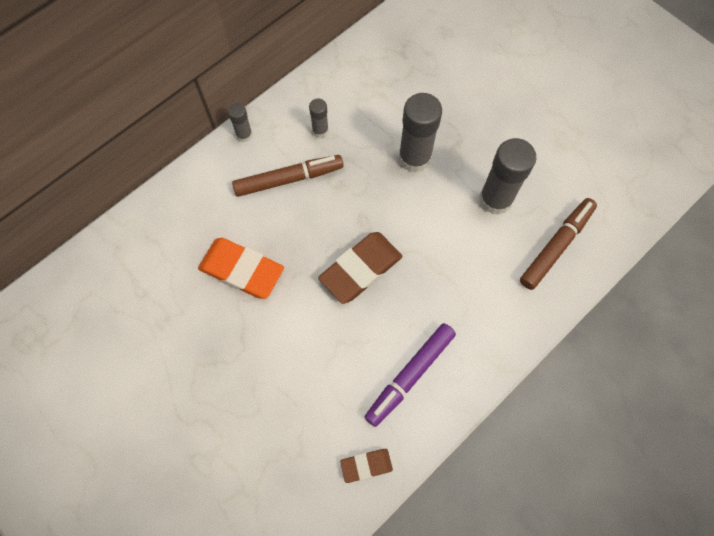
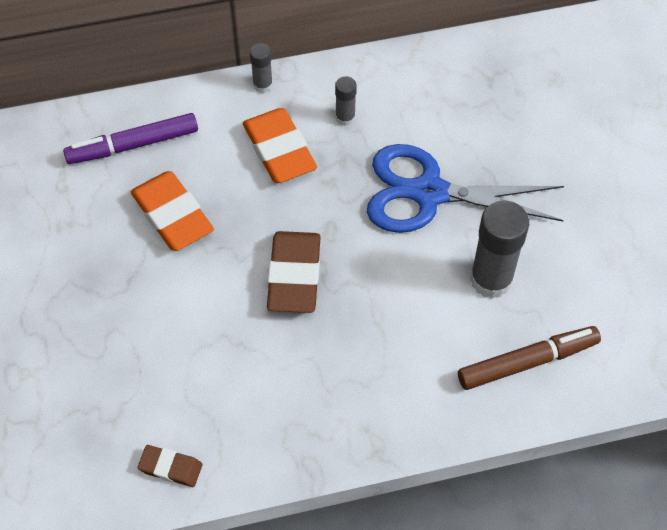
camera: 30 degrees right, 10 degrees down
brown marker [232,155,344,197] -> orange eraser [243,108,317,183]
brown eraser [318,232,402,304] -> brown eraser turned 75 degrees counterclockwise [267,231,321,313]
purple marker [365,323,456,427] -> purple marker moved to [63,113,198,164]
grey glue stick [398,93,442,173] -> blue scissors [367,144,564,233]

